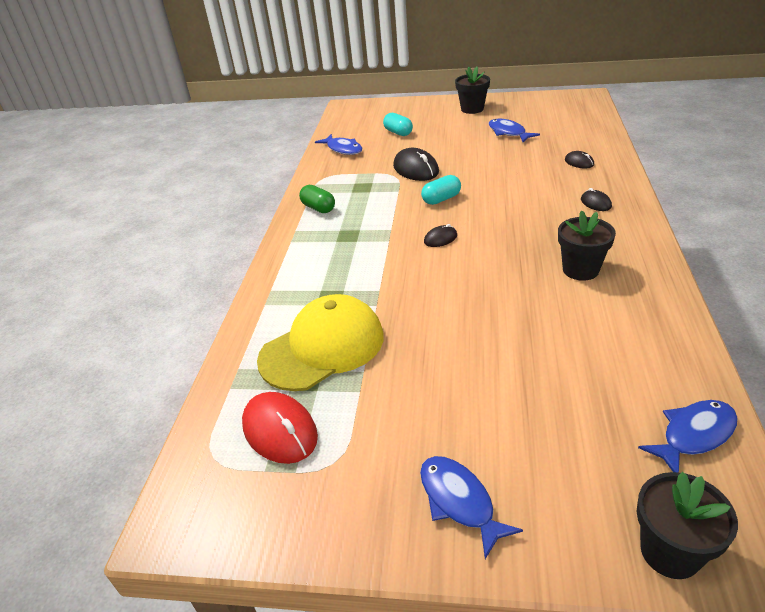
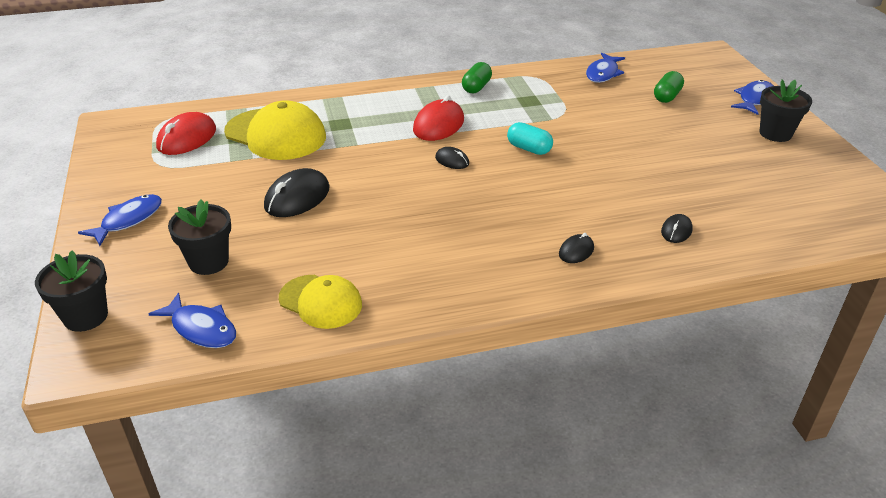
camera: 65 degrees right, 0 degrees up
turquoise capsule [383,113,413,136] -> green capsule [654,71,684,103]
black mouse [393,148,439,181] -> black mouse moved to [264,168,329,217]
blue fish [489,119,540,142] -> blue fish moved to [731,80,774,115]
black flower pot [558,210,616,281] -> black flower pot moved to [168,200,231,275]
none -> yellow cap [279,275,362,329]
none -> red mouse [413,95,464,141]

